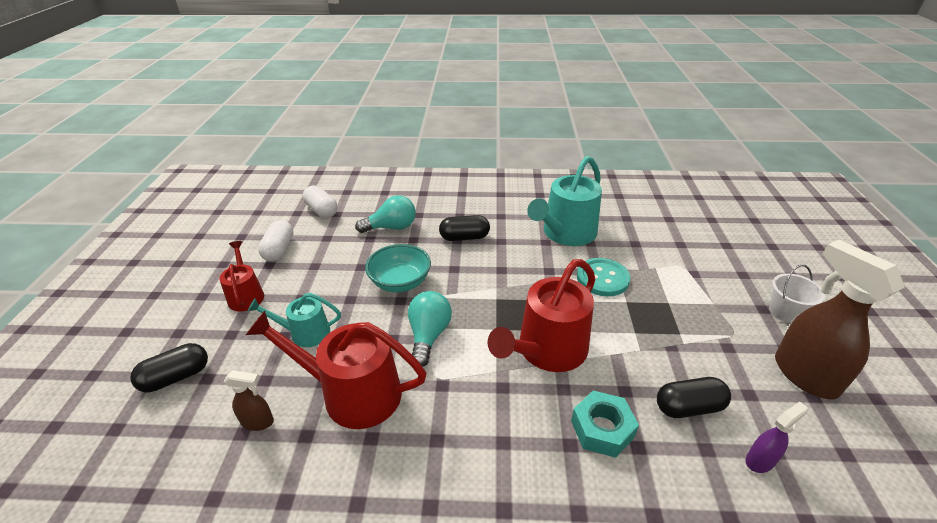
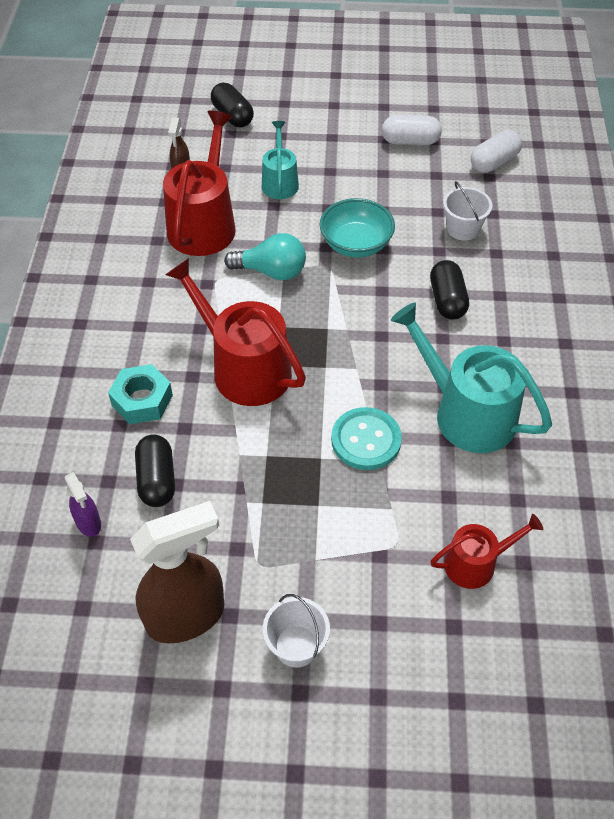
camera: 90 degrees right, 15 degrees up
red watering can [219,241,264,311] -> red watering can moved to [430,514,543,589]
turquoise light bulb [355,195,416,233] -> white bucket [443,181,492,241]

